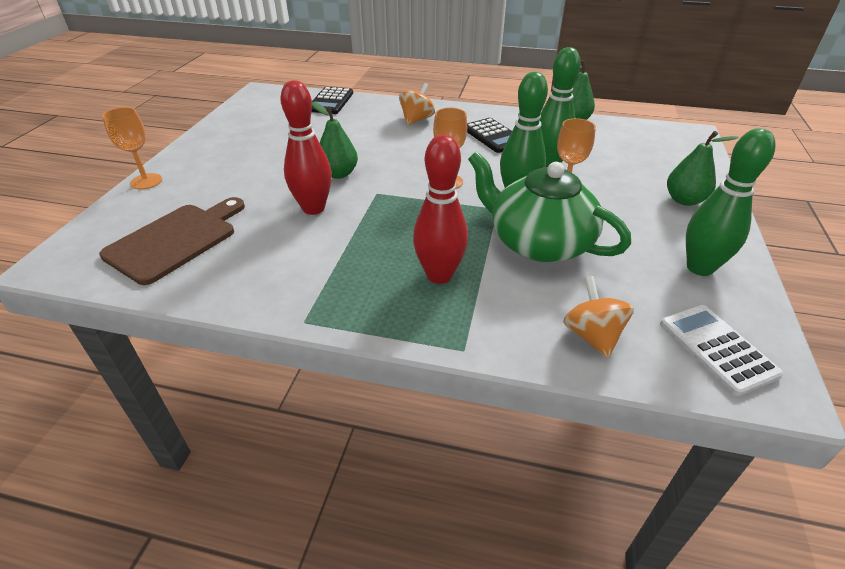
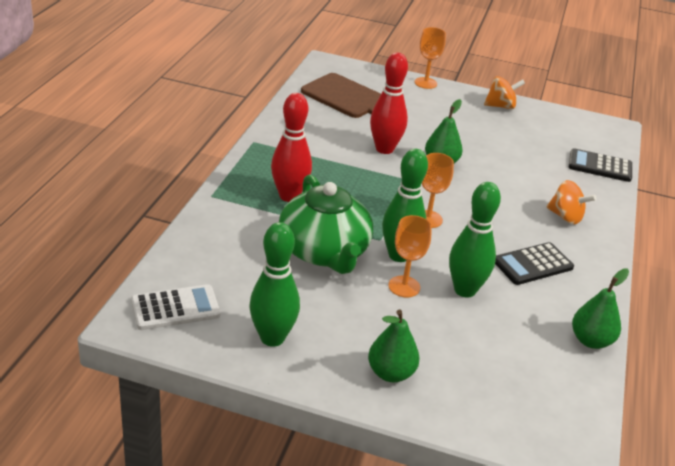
camera: 90 degrees right, 5 degrees down
green teapot [468,151,631,262] -> green teapot turned 120 degrees clockwise [279,174,373,274]
orange spinning top [563,276,634,358] -> orange spinning top moved to [484,76,525,109]

